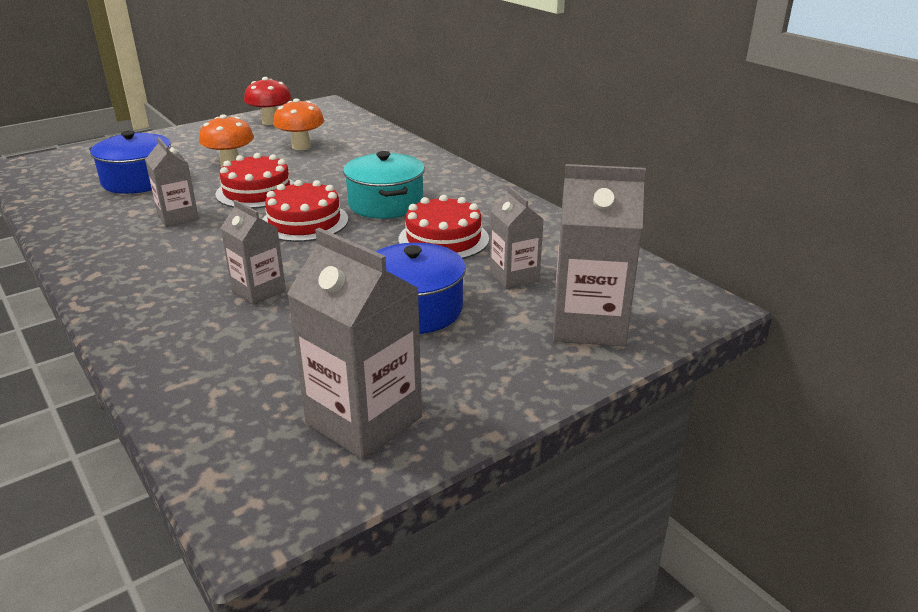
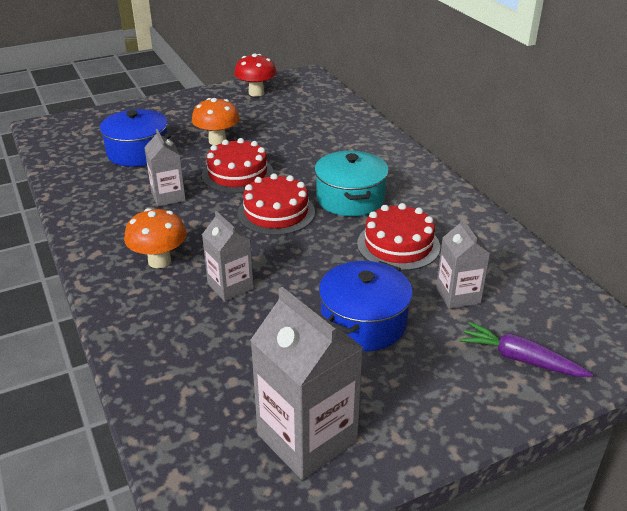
camera: 10 degrees right, 5 degrees up
orange mushroom [273,98,324,150] -> orange mushroom moved to [124,208,187,268]
grey carton [553,164,646,346] -> purple carrot [459,322,593,377]

